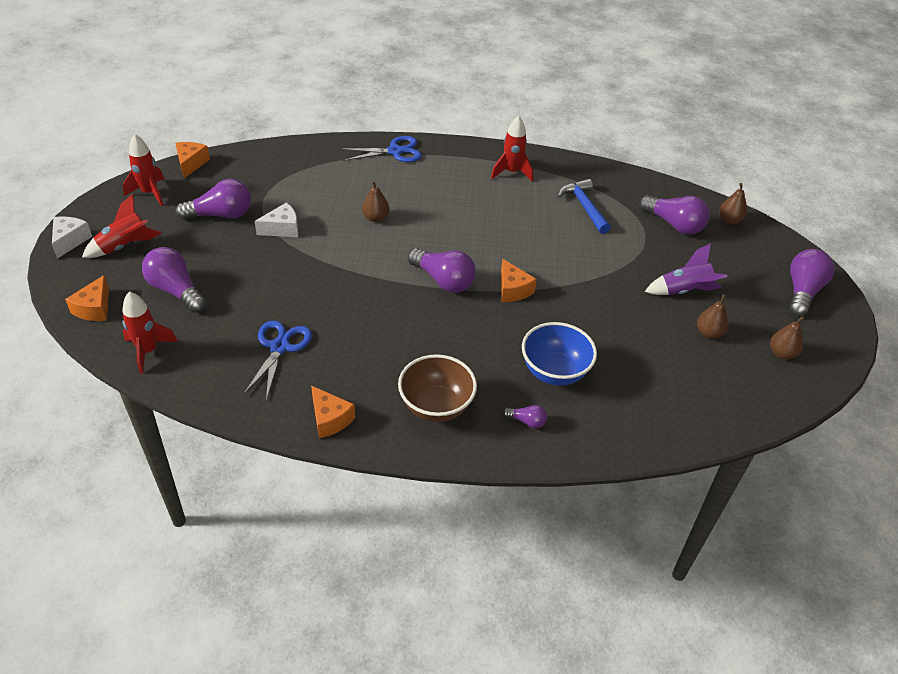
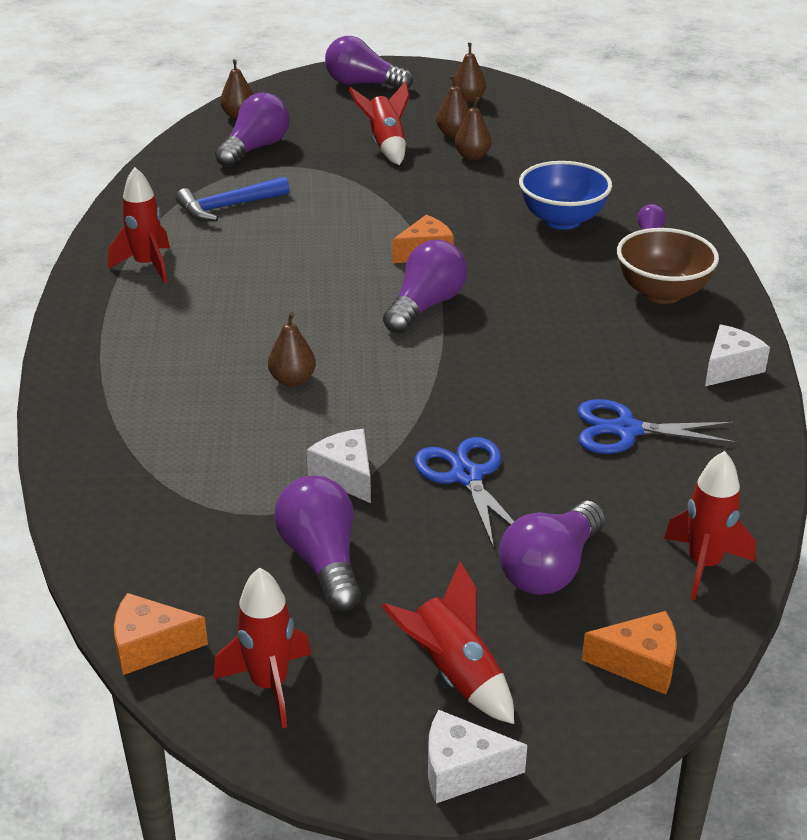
camera: 95 degrees left, 10 degrees down
orange cheese [311,386,355,438] -> white cheese [705,324,770,386]
blue scissors [340,136,422,162] -> blue scissors moved to [414,437,514,549]
purple rocket [645,243,727,295] -> red rocket [349,81,409,165]
none -> brown pear [454,97,492,160]

